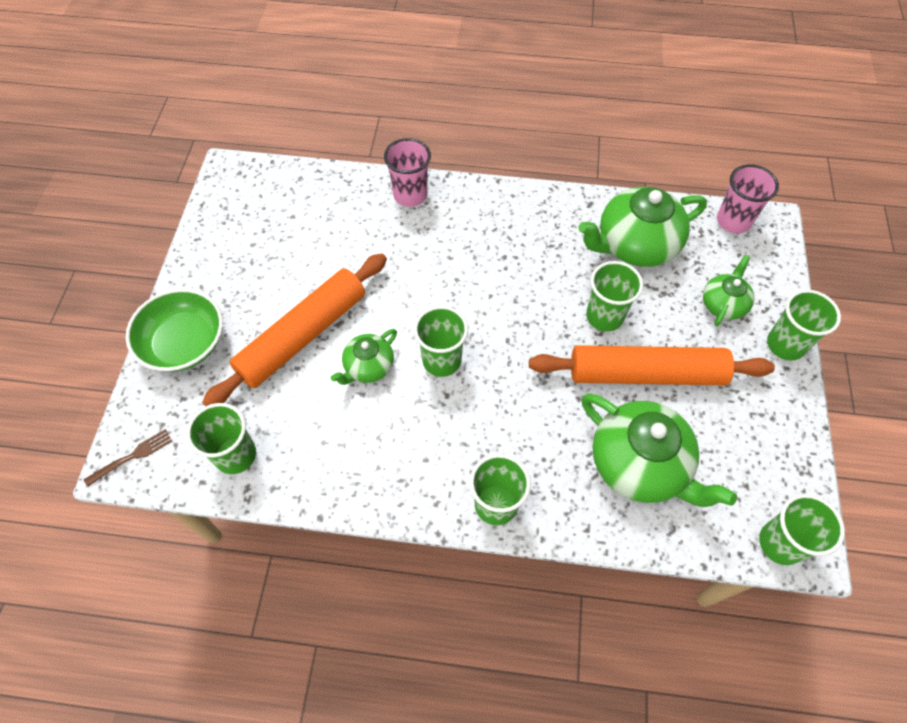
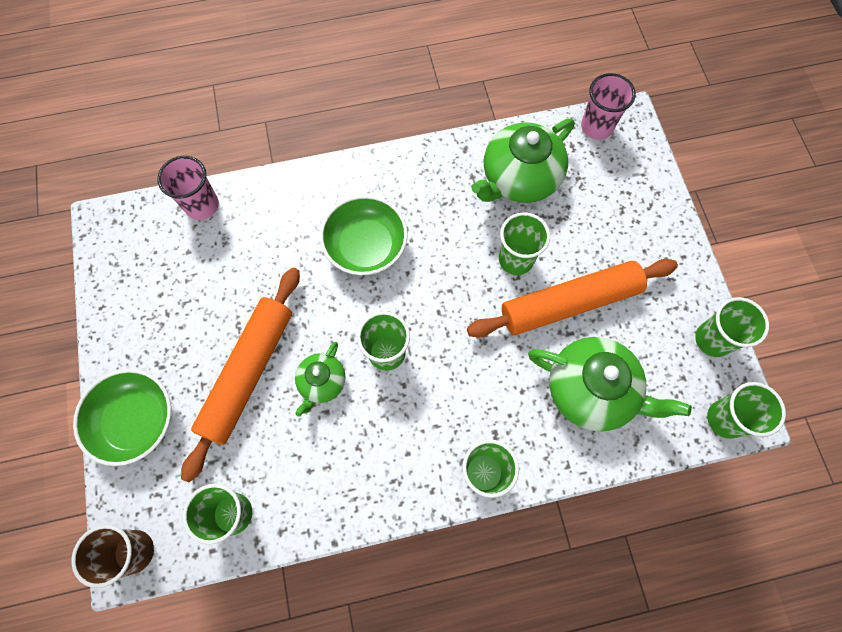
camera: 20 degrees left, 10 degrees up
brown fork [84,429,172,487] -> brown cup [71,524,154,588]
pink cup [384,138,431,207] -> pink cup moved to [157,156,219,220]
green teapot [703,255,754,326] -> none
green cup [767,290,841,361] -> green cup moved to [695,297,769,357]
none -> green bowl [320,195,408,275]

